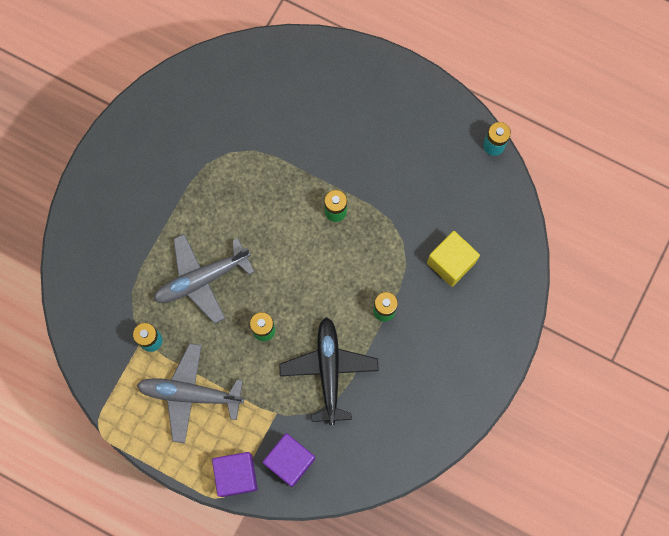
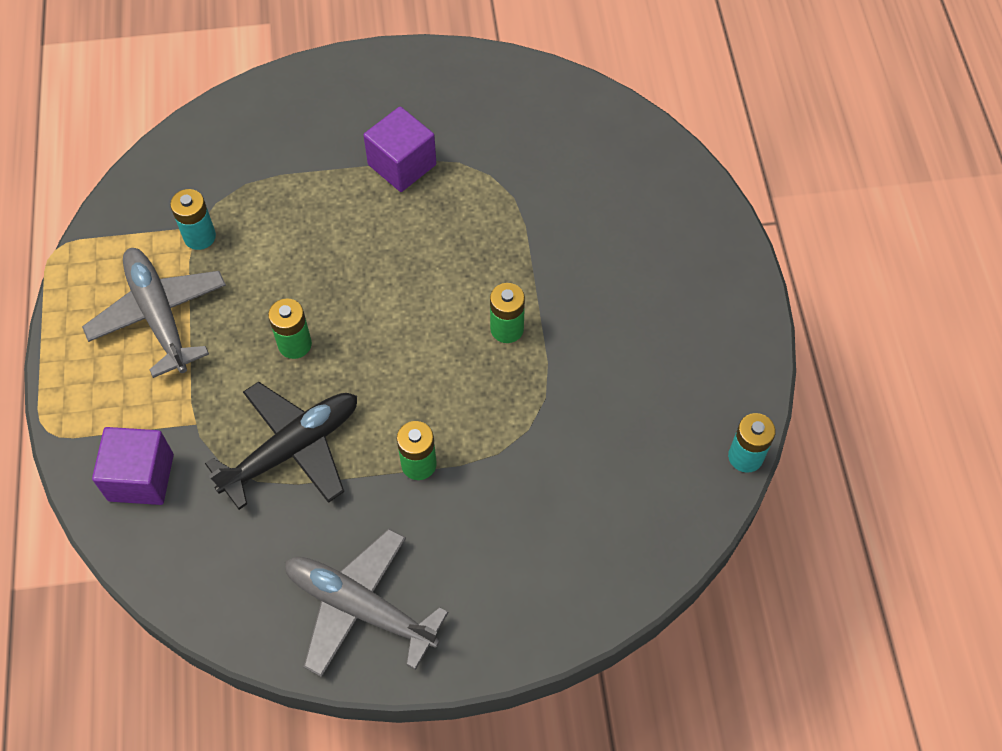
camera: 55 degrees right, 15 degrees down
grey plane [154,234,255,324] -> grey plane moved to [285,529,448,677]
purple cube [212,452,258,497] -> purple cube moved to [363,107,436,192]
yellow cube [427,231,480,287] -> none

